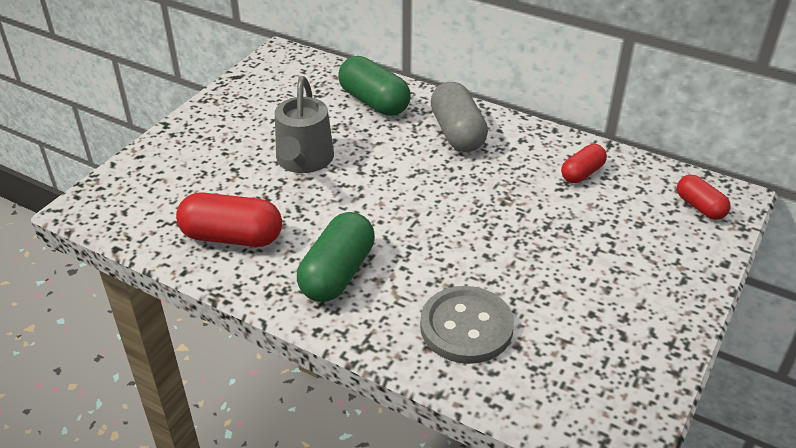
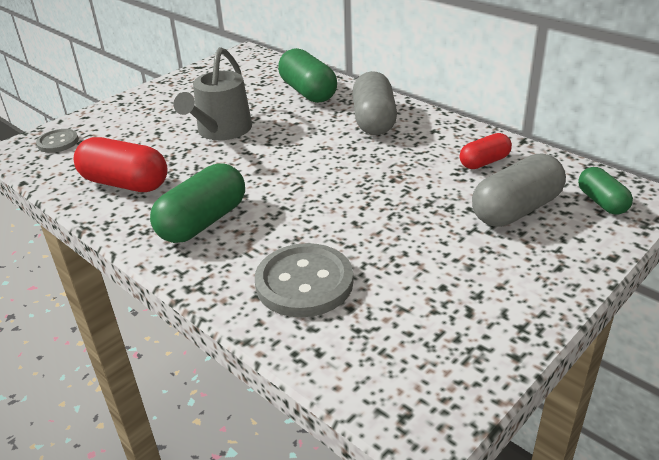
camera: 15 degrees right, 5 degrees down
red capsule [677,175,731,220] -> green capsule [578,167,633,215]
none -> grey button [36,129,79,153]
none -> grey capsule [472,153,566,227]

